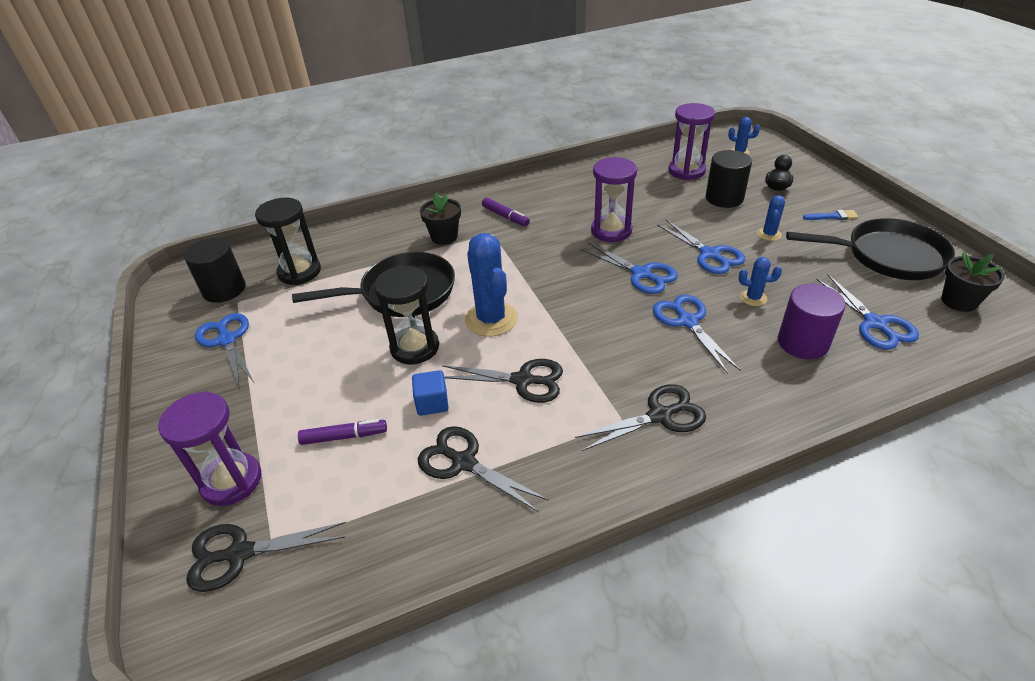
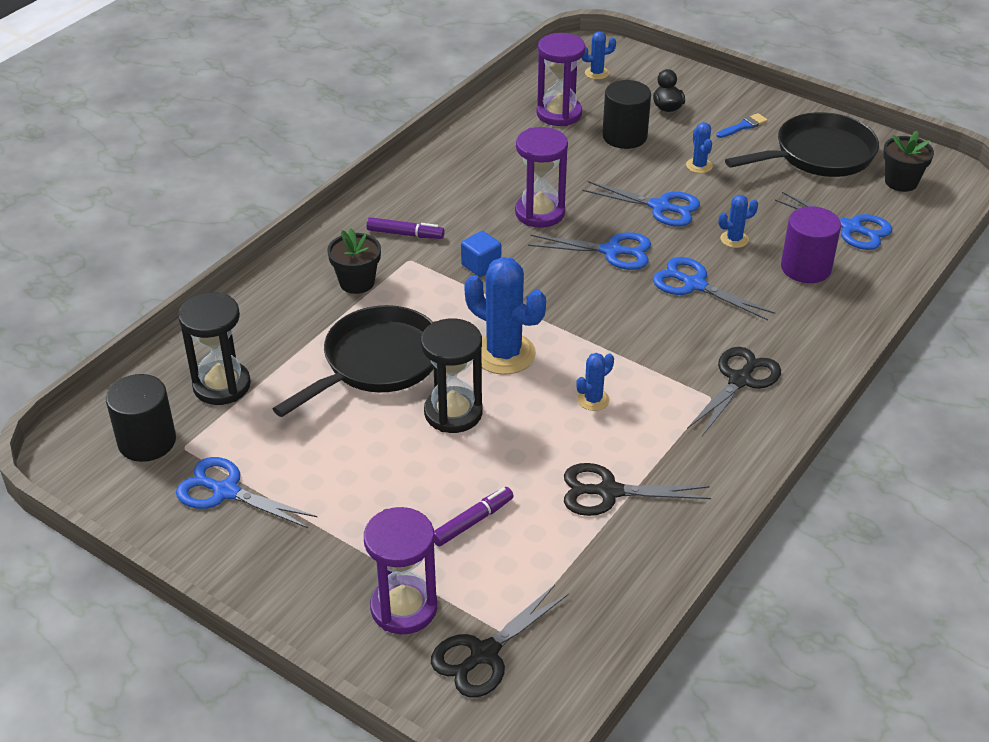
camera: 35 degrees left, 0 degrees up
blue cube [412,370,449,416] -> blue cube moved to [461,231,501,277]
black scissors [442,359,563,403] -> blue cactus [576,353,614,411]

